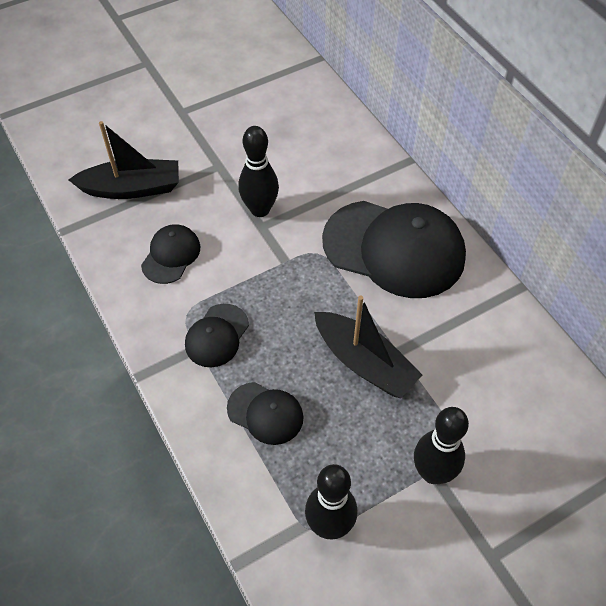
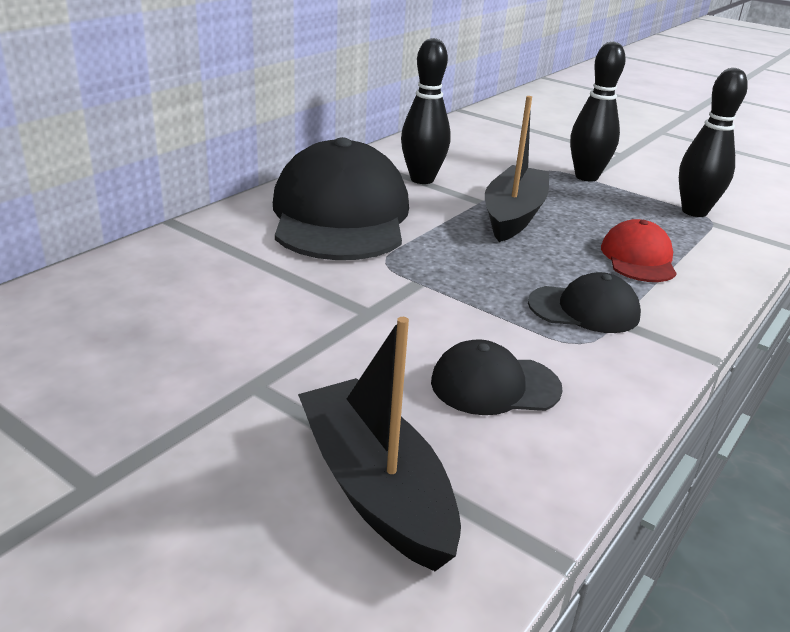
camera: 115 degrees left, 25 degrees down
black cap [227,382,303,445] -> red cap [601,219,677,282]
black bowling pin [238,126,279,217] -> black bowling pin moved to [401,38,451,184]

